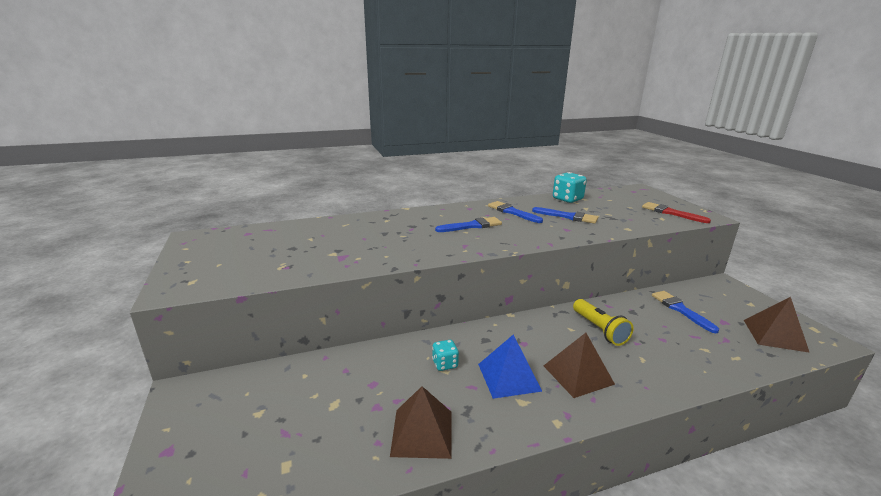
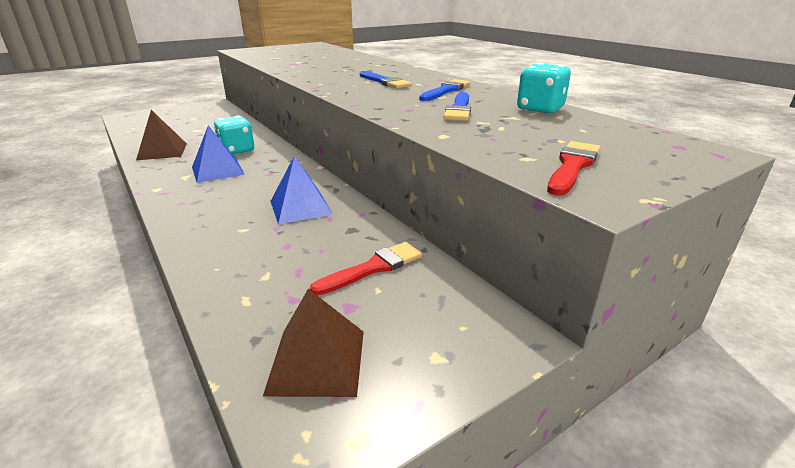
camera: 75 degrees right, 5 degrees up
turquoise dice [432,340,459,371] -> turquoise dice [214,116,254,155], size x1.65
brown pyramid [544,333,615,398] -> none
yellow flashlight [573,299,633,346] -> blue pyramid [270,155,333,224]
blue brush [652,291,719,333] -> red brush [310,242,422,295]

